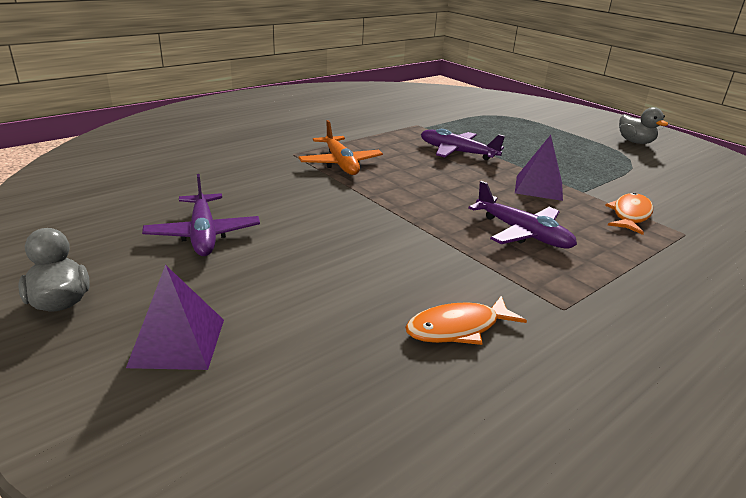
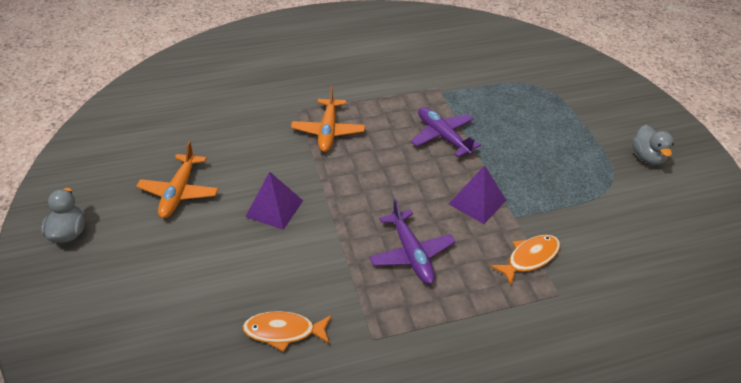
camera: 25 degrees right, 15 degrees up
purple pyramid [126,265,224,370] -> purple pyramid moved to [245,171,303,230]
purple plane [142,174,260,256] -> orange plane [136,141,218,218]

